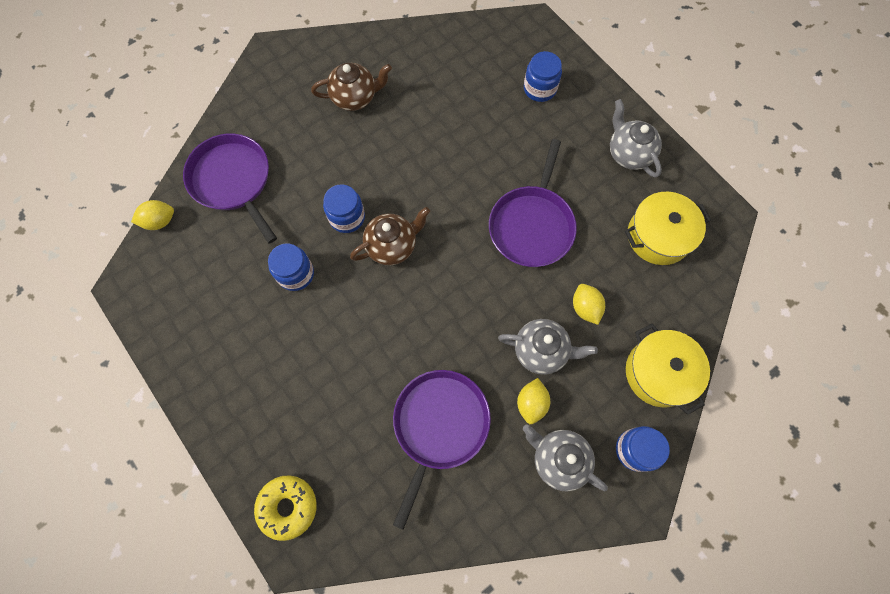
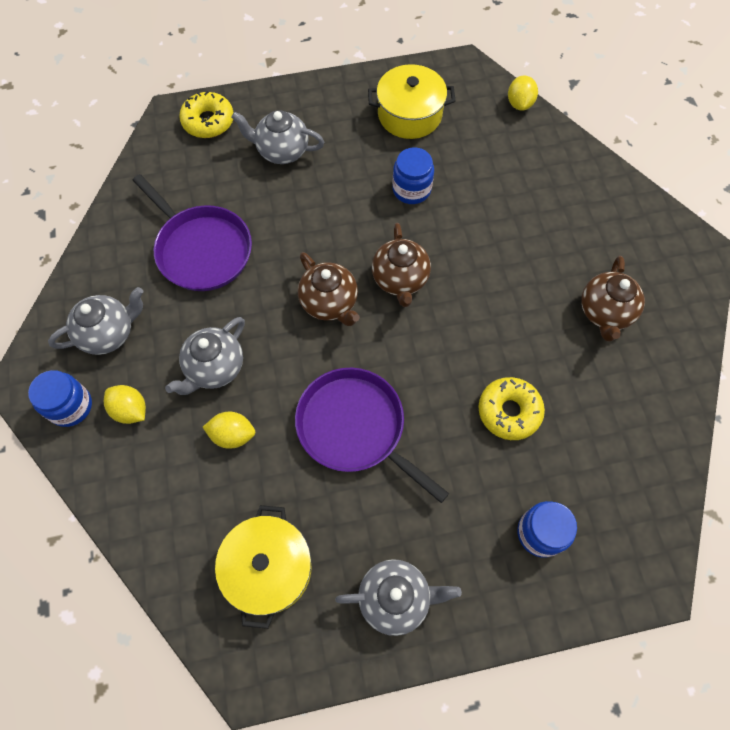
camera: 115 degrees right, 5 degrees down
purple pan [183,133,277,243] -> none
blue jar [323,184,365,233] -> none
yellow lemon [517,378,550,424] -> yellow lemon moved to [104,385,146,424]
yellow pot [626,323,710,415] -> yellow pot moved to [368,64,456,139]
none -> grey teapot [231,110,324,164]
none -> brown teapot [298,252,360,326]
none -> yellow donut [478,377,545,440]

